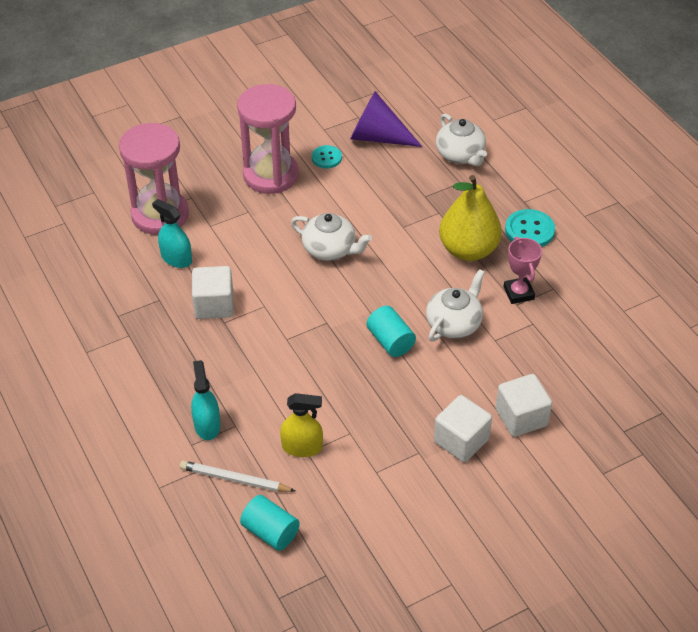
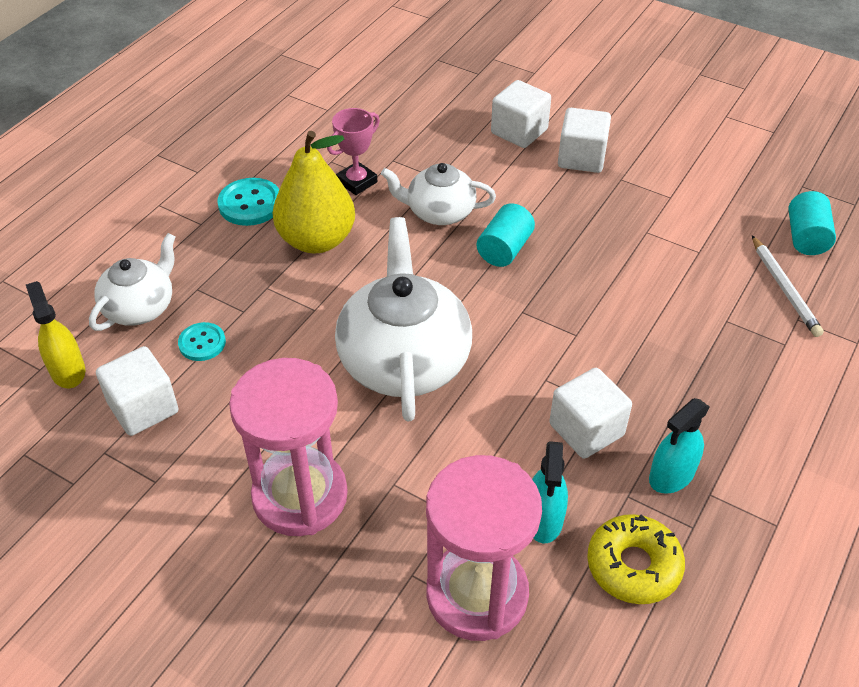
camera: 120 degrees left, 0 degrees up
turquoise spray bottle [191,360,220,440] -> turquoise spray bottle moved to [649,398,710,494]
yellow spray bottle [280,393,323,457] -> yellow spray bottle moved to [26,281,85,388]
white teapot [291,213,372,261] -> white teapot [335,217,472,421], size x1.71
turquoise button [312,145,342,168] -> turquoise button moved to [178,322,226,361]
purple cone [350,91,422,147] -> white cube [96,346,179,436]
none -> yellow donut [587,514,685,604]

